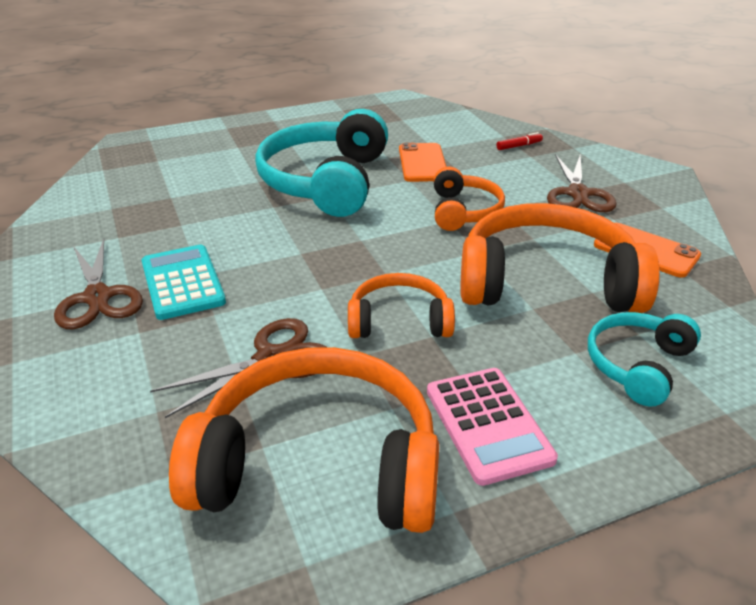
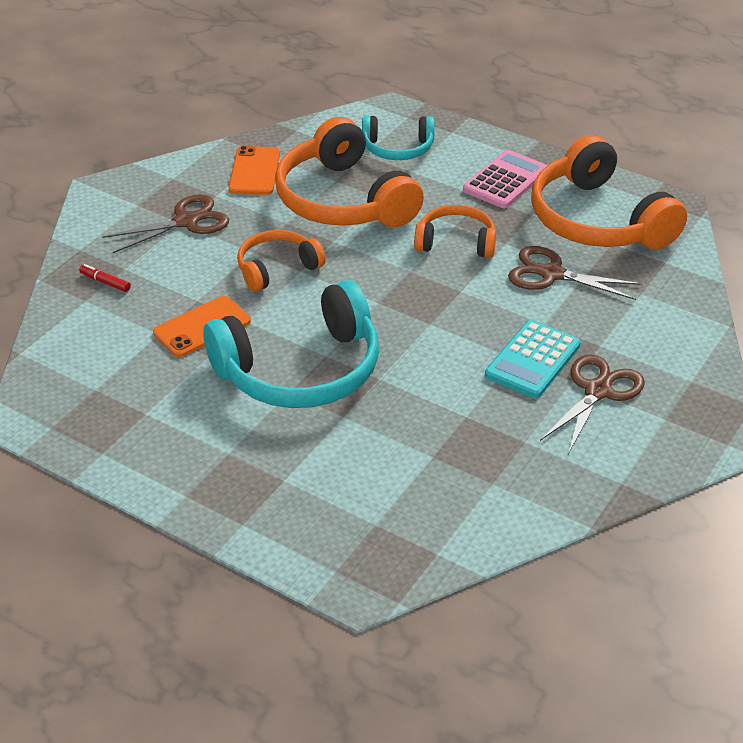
camera: 125 degrees left, 5 degrees up
orange headphones [348,273,455,338] -> orange headphones turned 135 degrees clockwise [414,205,496,258]

